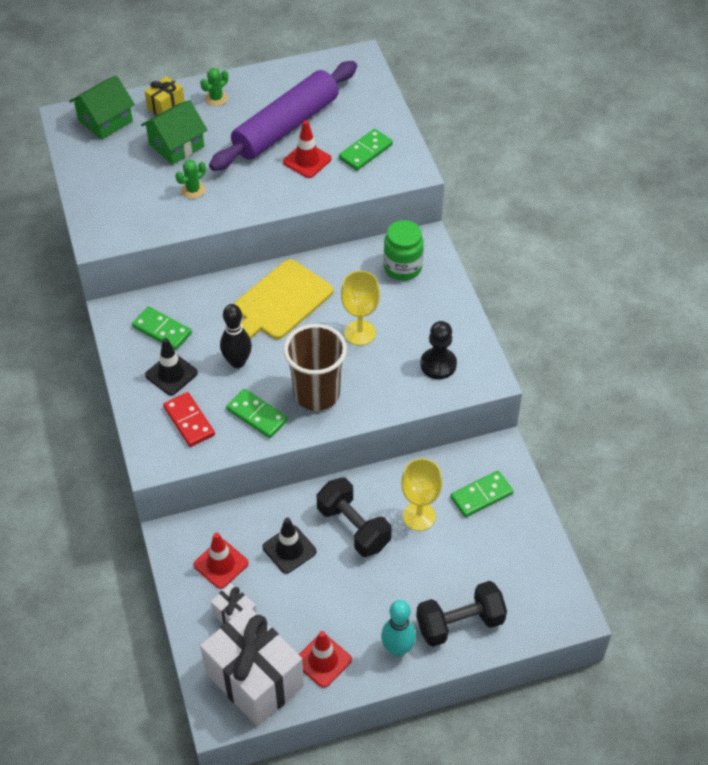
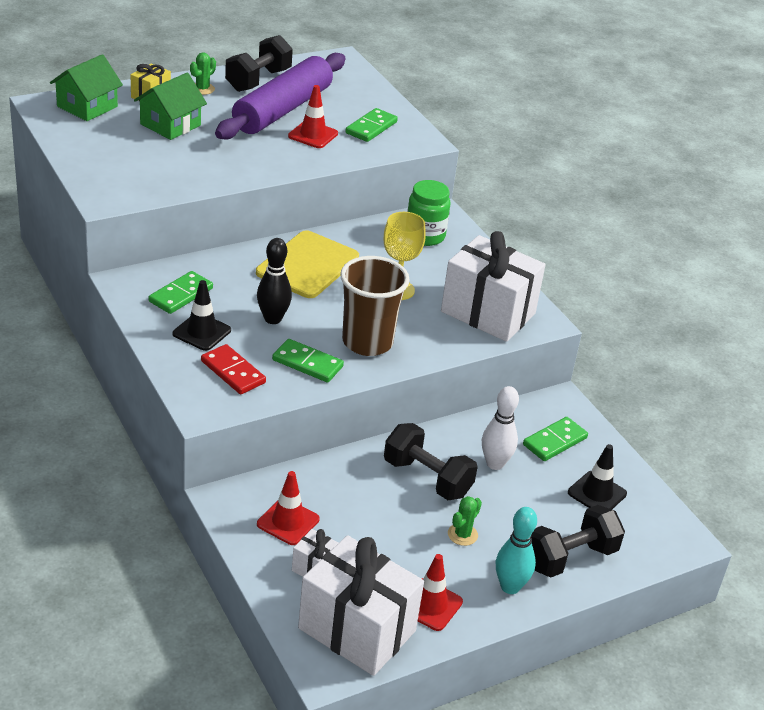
camera: 15 degrees left, 15 degrees down
green domino [132,306,192,350] -> green domino turned 75 degrees counterclockwise [149,271,213,314]
green cactus [175,160,206,199] -> green cactus moved to [448,496,482,546]
black traffic cone [263,518,316,574] -> black traffic cone moved to [568,444,627,509]
yellow goblet [401,458,442,531] -> white bowling pin [482,386,519,470]
black pawn [421,321,457,379] -> white gift [441,231,546,342]
none -> black dumbbell [225,35,293,92]

